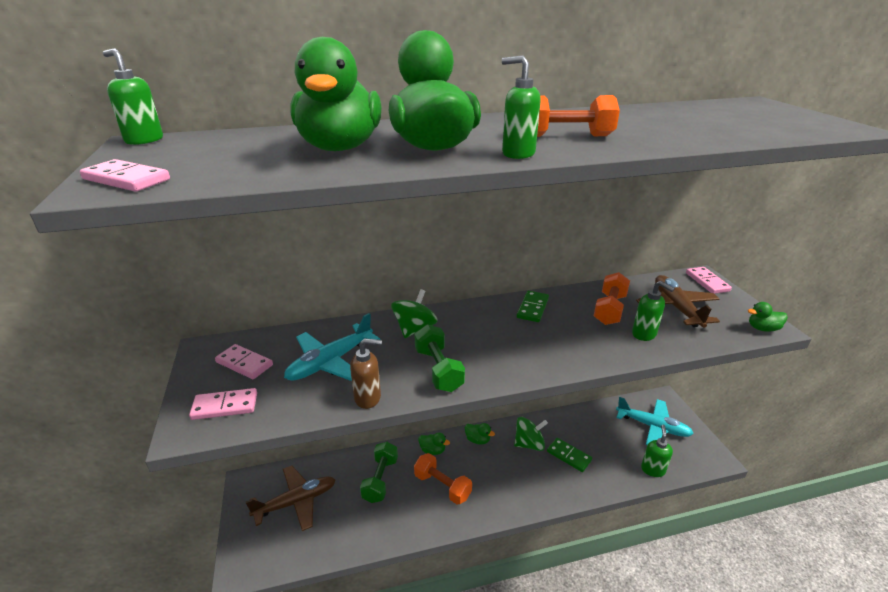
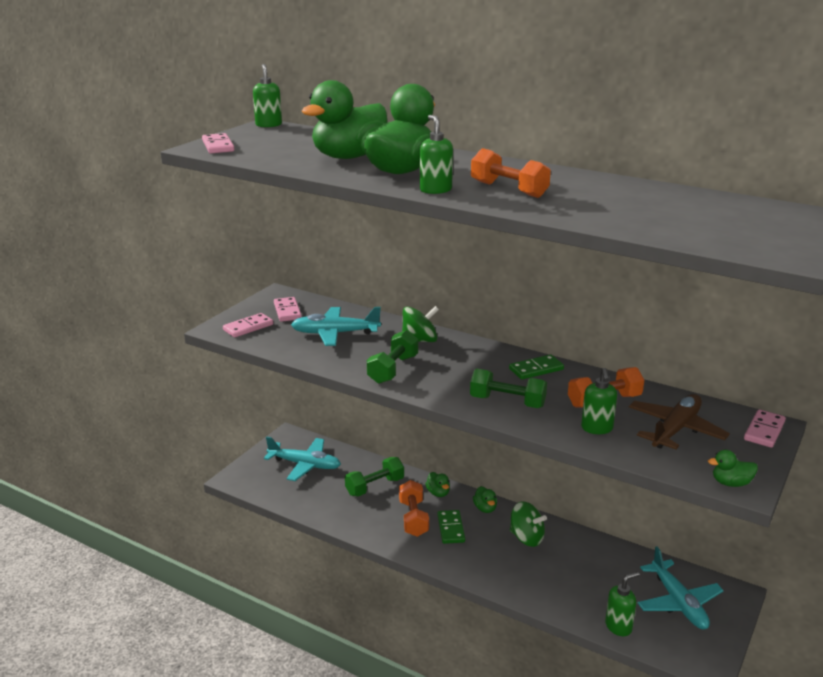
camera: 45 degrees right, 5 degrees down
pink domino [189,388,257,420] -> pink domino turned 75 degrees counterclockwise [223,313,273,338]
brown plane [246,465,336,531] -> turquoise plane [264,437,341,481]
brown soap dispenser [350,338,382,409] -> none
green domino [547,438,592,472] -> green domino moved to [437,510,465,544]
green duck [748,302,788,332] -> green duck turned 45 degrees counterclockwise [708,450,758,487]
none -> green dumbbell [470,369,547,408]

